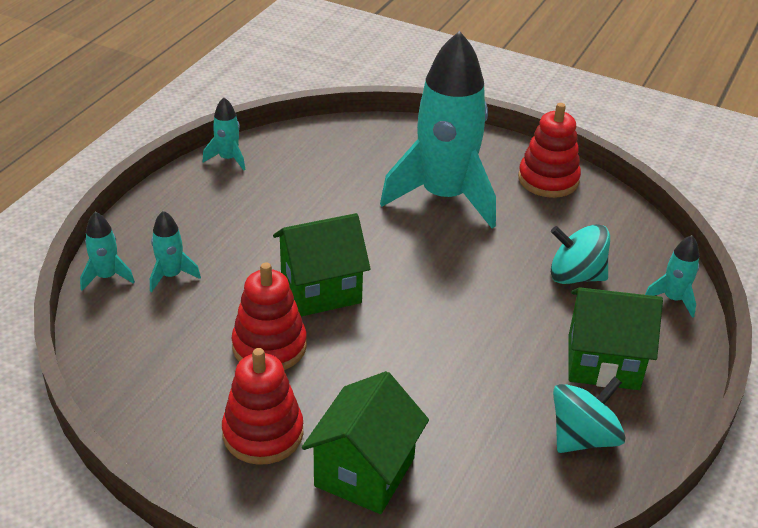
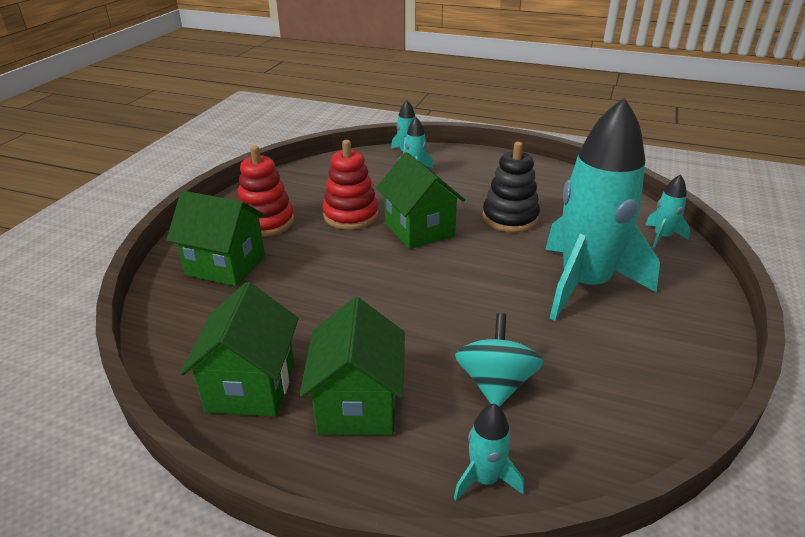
camera: 85 degrees right, 5 degrees down
turquoise rocket [202,97,245,170] -> turquoise rocket moved to [645,174,690,248]
red stacking toy [518,103,581,198] -> none
turquoise spinning top [553,376,626,453] -> green house [180,282,299,417]
none -> black stacking toy [482,142,540,232]

